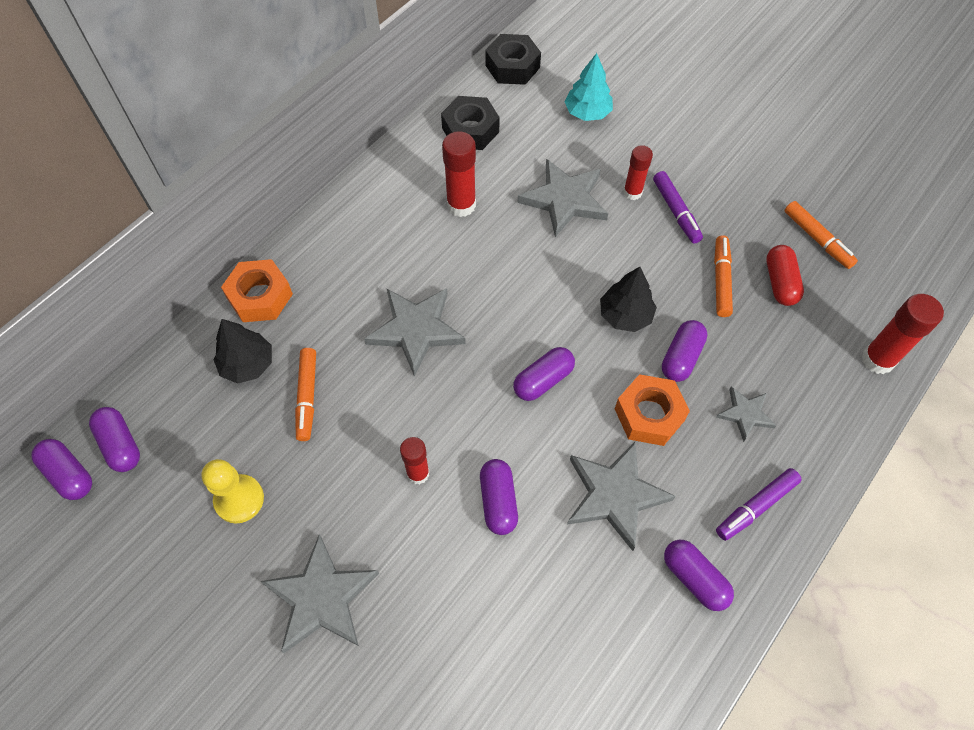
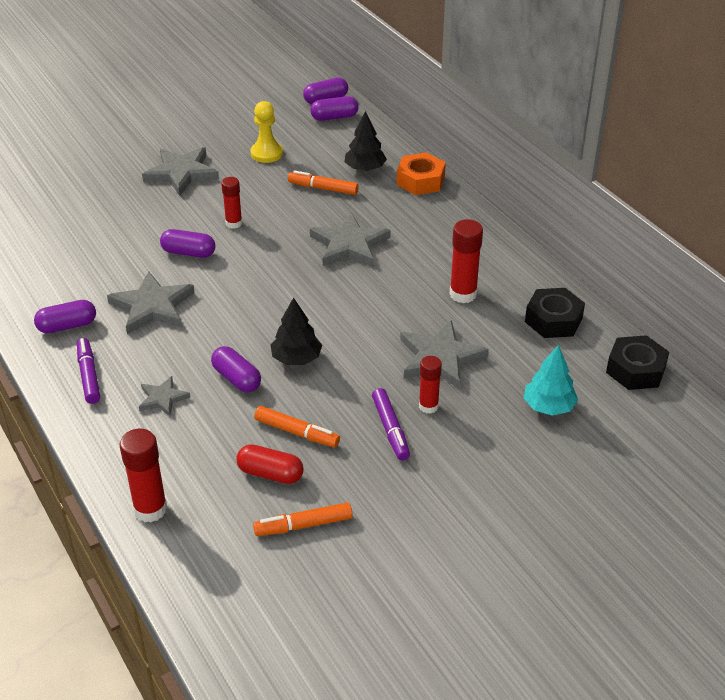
camera: 110 degrees right, 20 degrees down
purple capsule [513,347,575,401] -> none
orange nut [615,374,690,446] -> none
purple marker [653,171,703,244] -> purple marker turned 105 degrees counterclockwise [372,388,410,461]

